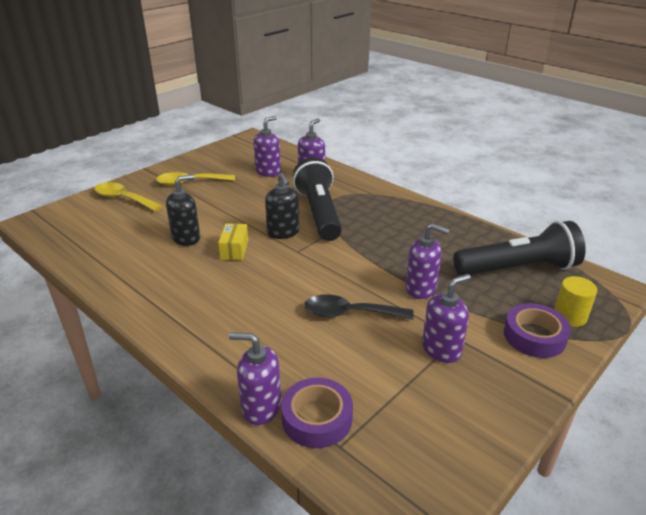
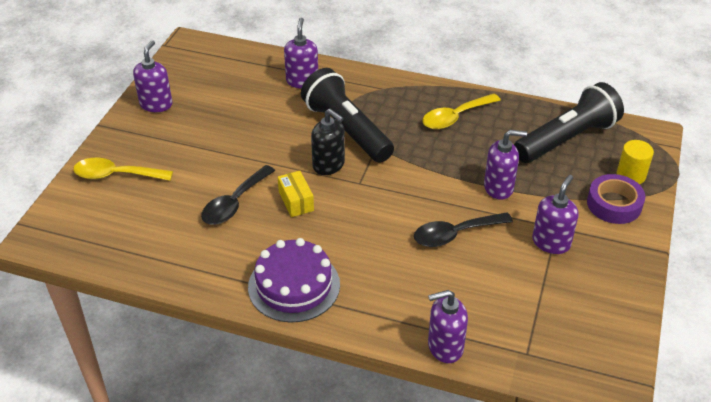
camera: 25 degrees left, 10 degrees up
yellow spoon [156,172,235,186] -> yellow spoon moved to [422,94,501,129]
black soap dispenser [166,174,200,246] -> black spoon [201,165,275,225]
purple soap dispenser [253,116,281,177] -> purple soap dispenser moved to [133,40,172,112]
purple tape [281,378,353,448] -> none
none -> purple cake [248,238,340,323]

